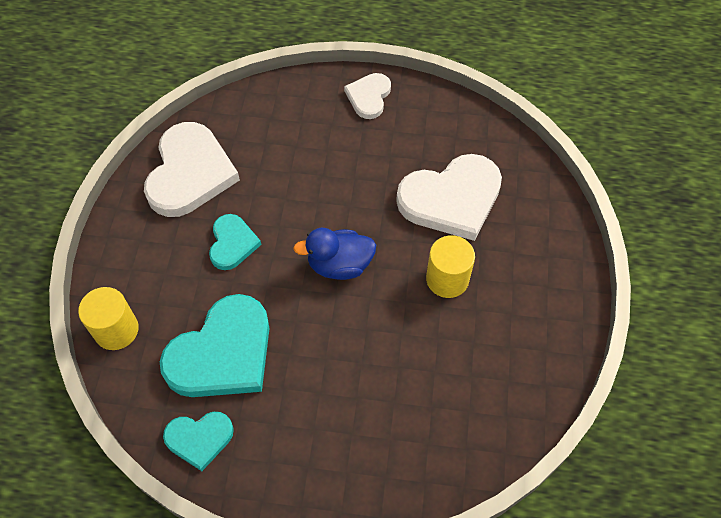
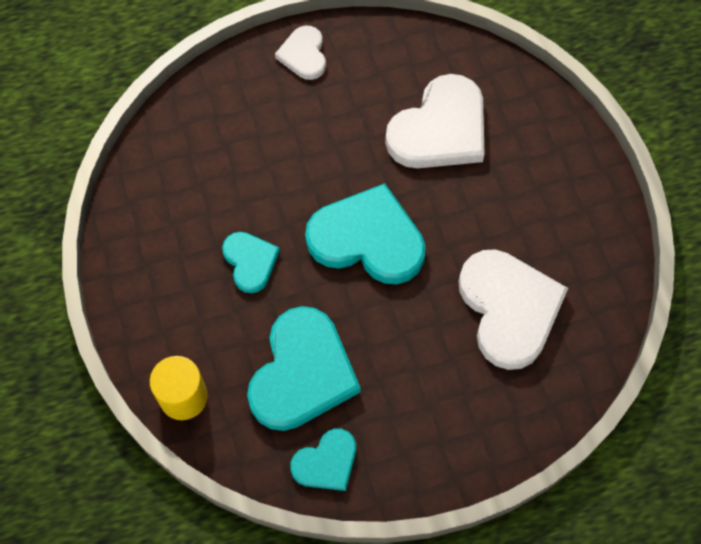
camera: 25 degrees left, 5 degrees up
white heart [144,122,240,217] -> white heart moved to [459,249,568,370]
blue duck [293,228,376,280] -> turquoise heart [305,183,426,284]
yellow cylinder [426,235,475,298] -> none

